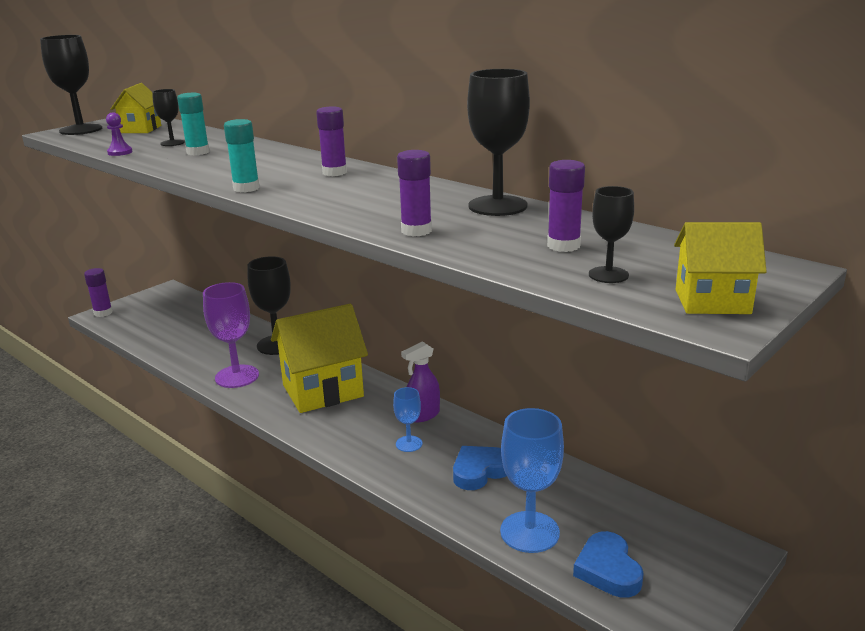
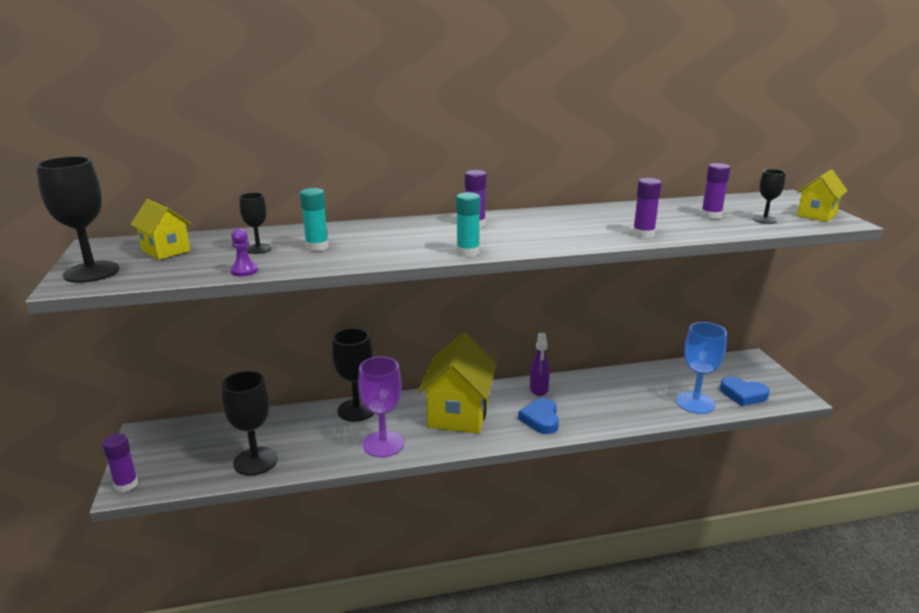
camera: 55 degrees left, 0 degrees up
blue goblet [393,387,422,452] -> none
blue heart [453,446,507,490] -> blue heart moved to [518,398,559,434]
black goblet [467,69,530,216] -> black goblet moved to [222,371,278,476]

